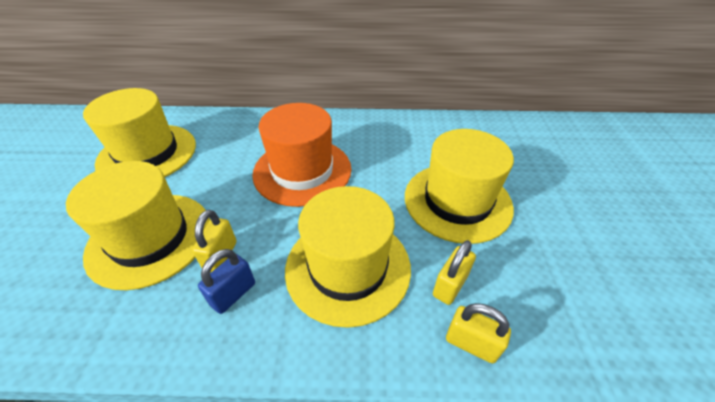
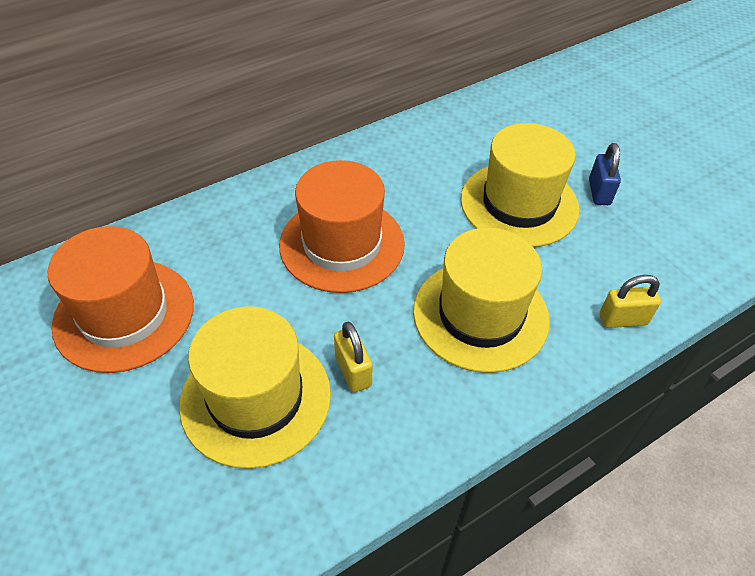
camera: 35 degrees left, 5 degrees up
yellow hat [83,88,196,177] -> orange hat [47,226,194,373]
blue padlock [198,249,255,314] -> blue padlock moved to [589,143,621,205]
yellow padlock [433,240,476,305] -> none

